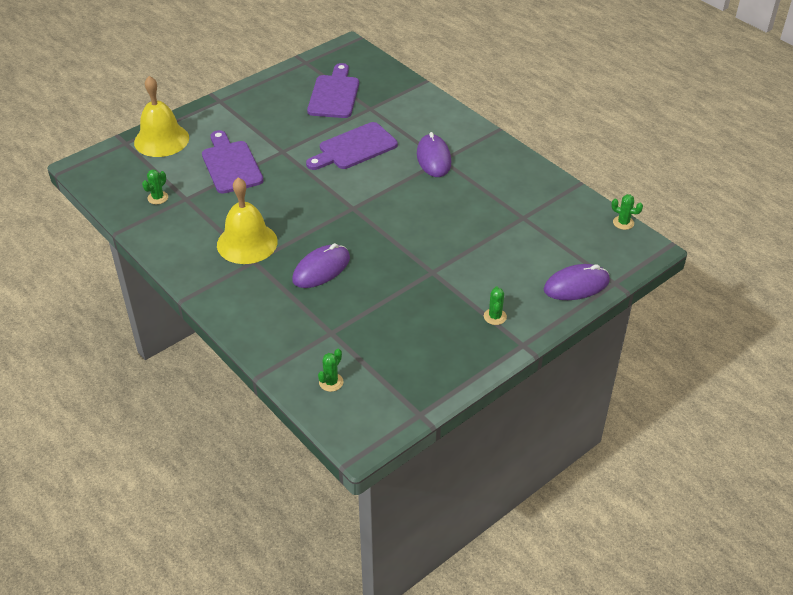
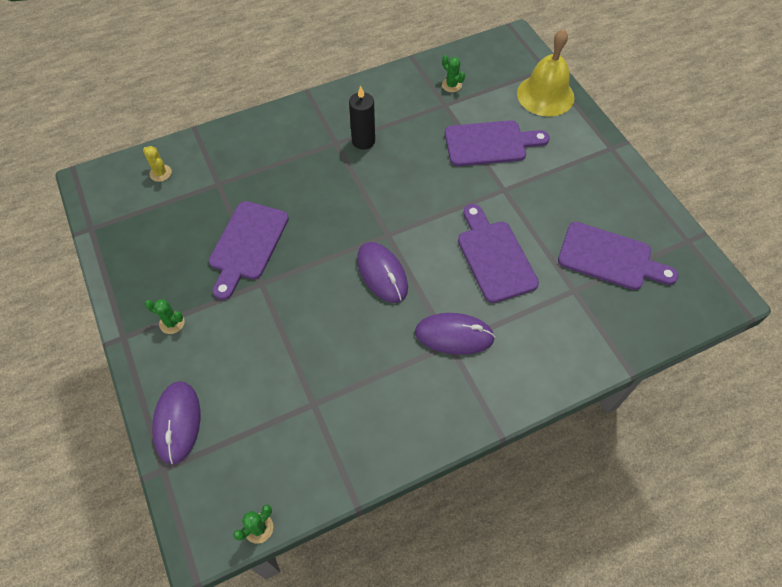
camera: 105 degrees right, 15 degrees up
yellow bell [217,177,278,264] -> black candle [349,86,375,150]
purple mouse [292,243,350,288] -> purple mouse moved to [357,242,408,303]
green cactus [318,349,343,392] -> yellow cactus [143,146,172,182]
none -> purple cutting board [209,201,289,300]

